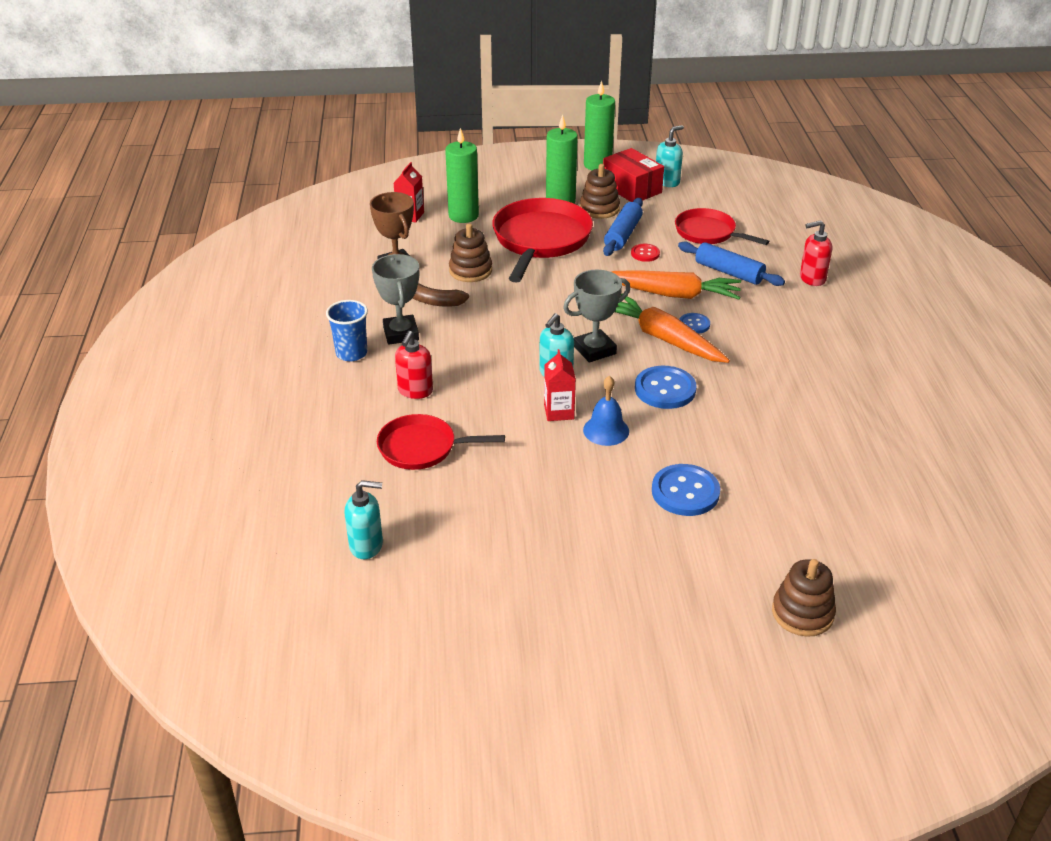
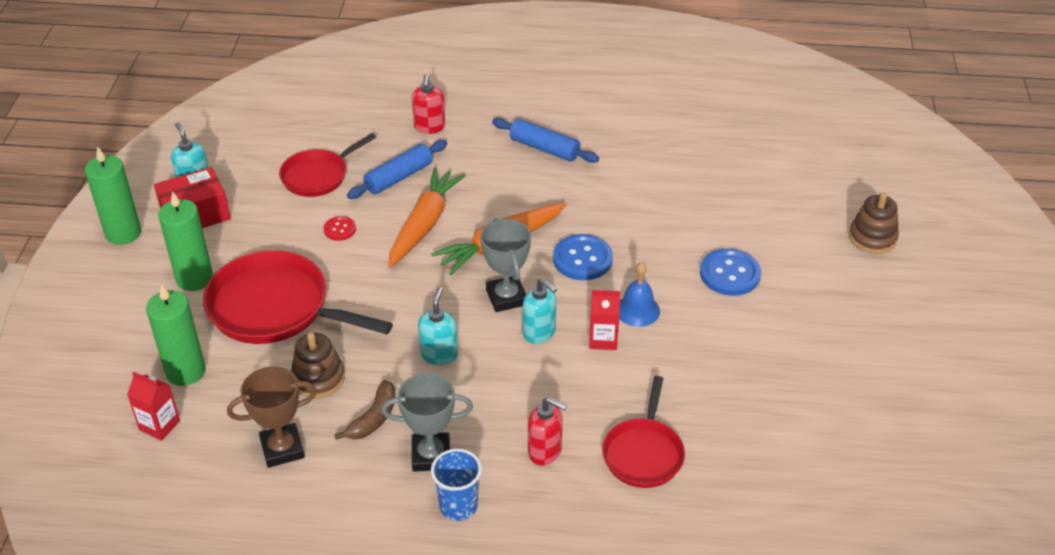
camera: 80 degrees left, 5 degrees up
turquoise soap dispenser [345,480,383,559] -> turquoise soap dispenser moved to [418,287,458,365]
brown stacking toy [580,164,620,219] -> none
blue rolling pin [603,198,643,256] -> blue rolling pin moved to [492,118,599,163]
blue button [679,313,710,334] -> none

